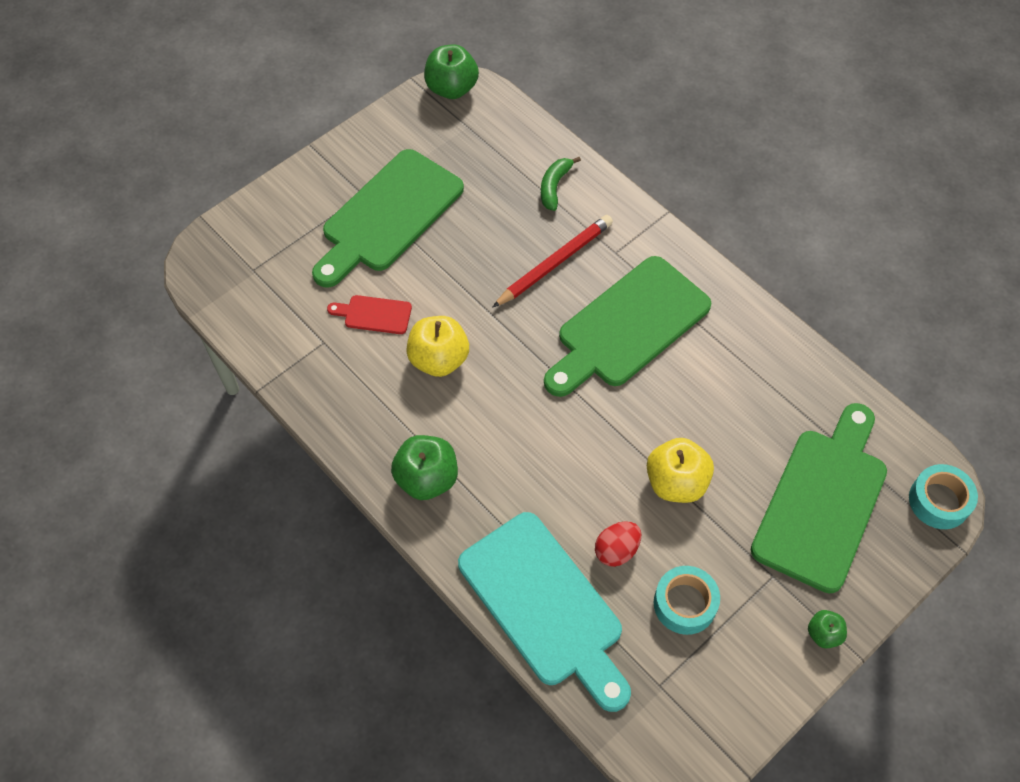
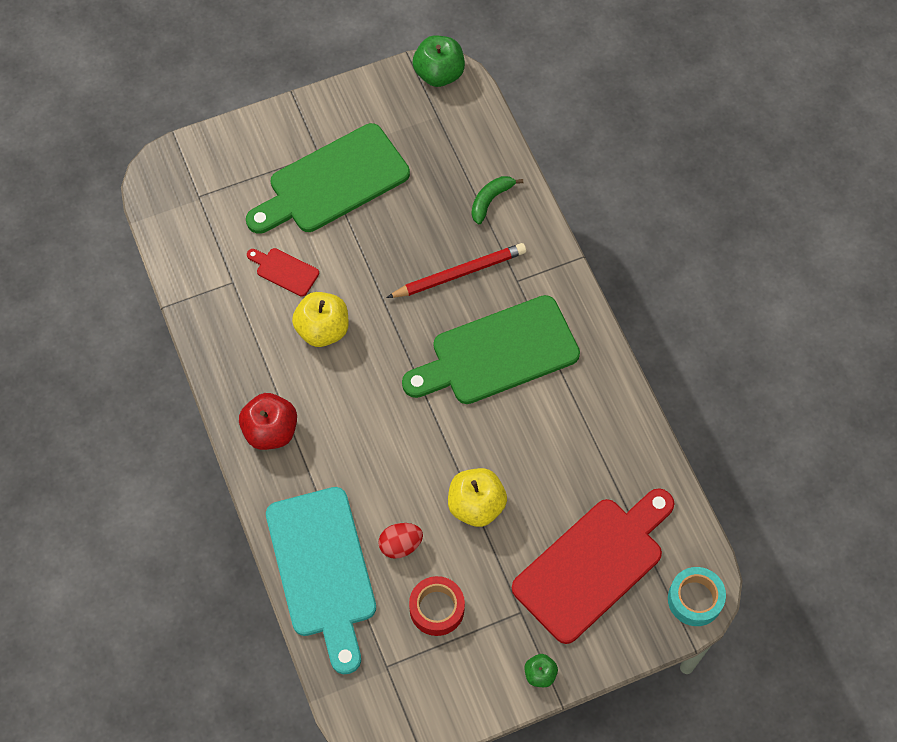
camera: 20 degrees right, 5 degrees up
green apple [391,435,458,500] -> red apple [239,393,297,450]
turquoise tape [654,566,720,635] -> red tape [409,576,465,636]
green cutting board [751,403,887,593] -> red cutting board [512,488,674,644]

